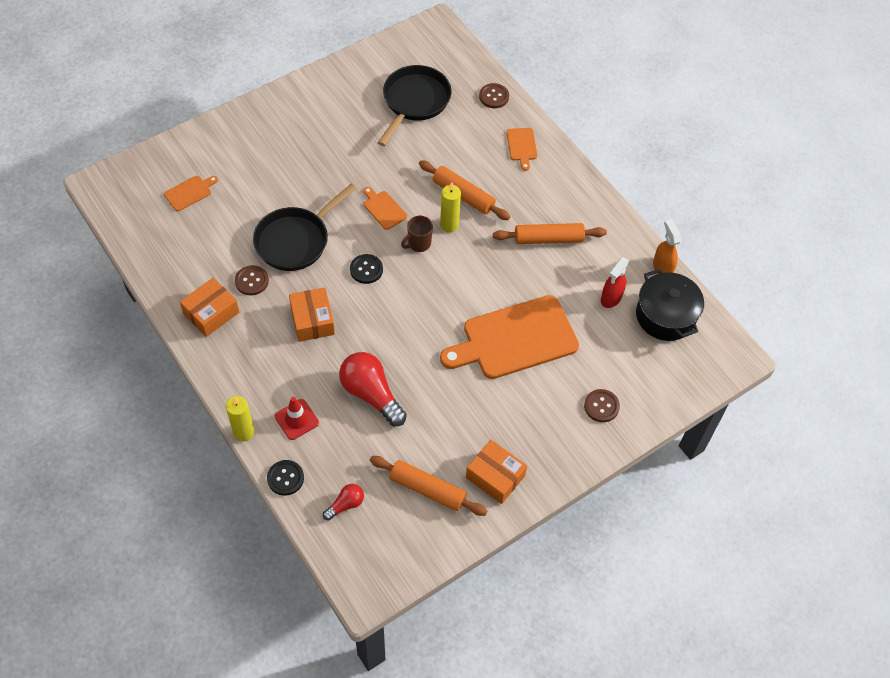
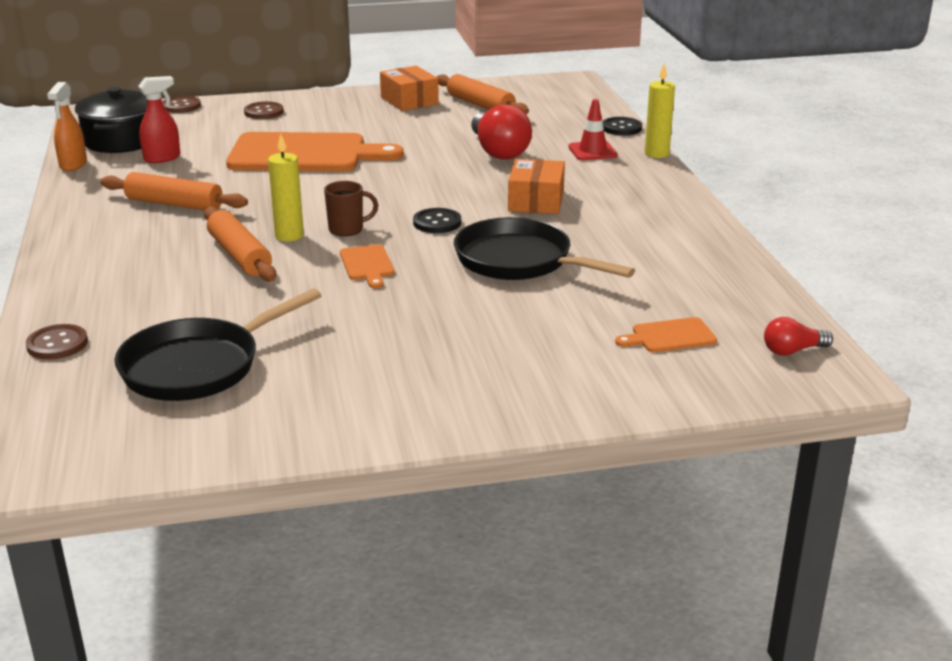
camera: 155 degrees left, 30 degrees down
orange box [180,278,239,337] -> none
brown button [235,265,269,295] -> brown button moved to [162,96,201,113]
black pan [253,183,357,271] -> black pan turned 120 degrees counterclockwise [454,217,635,280]
red light bulb [323,484,364,521] -> red light bulb moved to [764,317,833,356]
orange cutting board [507,128,537,171] -> none

